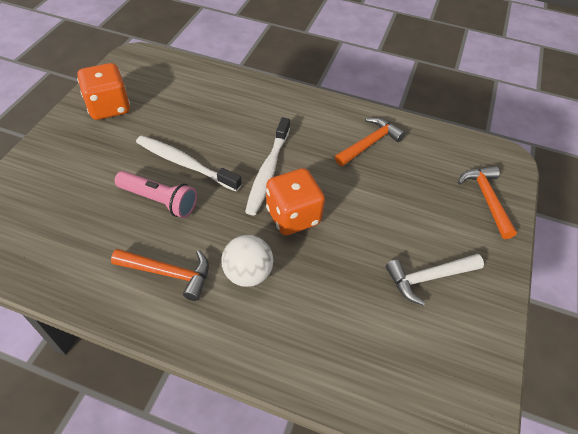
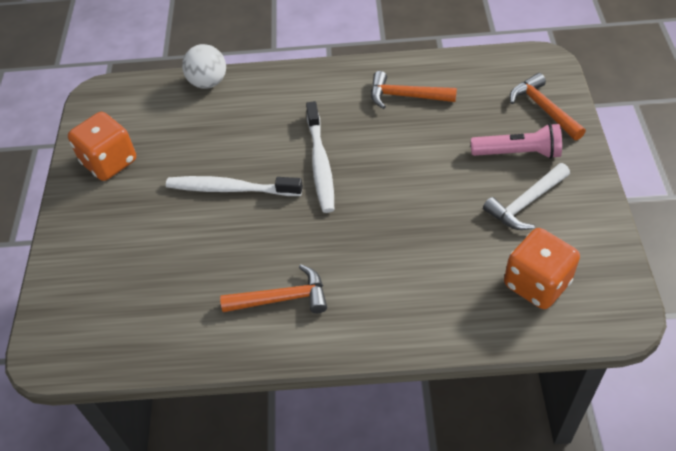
camera: 15 degrees left, 0 degrees up
pink flashlight [115,171,197,218] -> pink flashlight moved to [471,123,562,159]
white ball [221,235,273,287] -> white ball moved to [182,44,226,89]
orange dice [266,168,325,235] -> orange dice moved to [504,228,580,309]
orange hammer [335,117,405,166] -> orange hammer turned 105 degrees counterclockwise [371,71,457,109]

